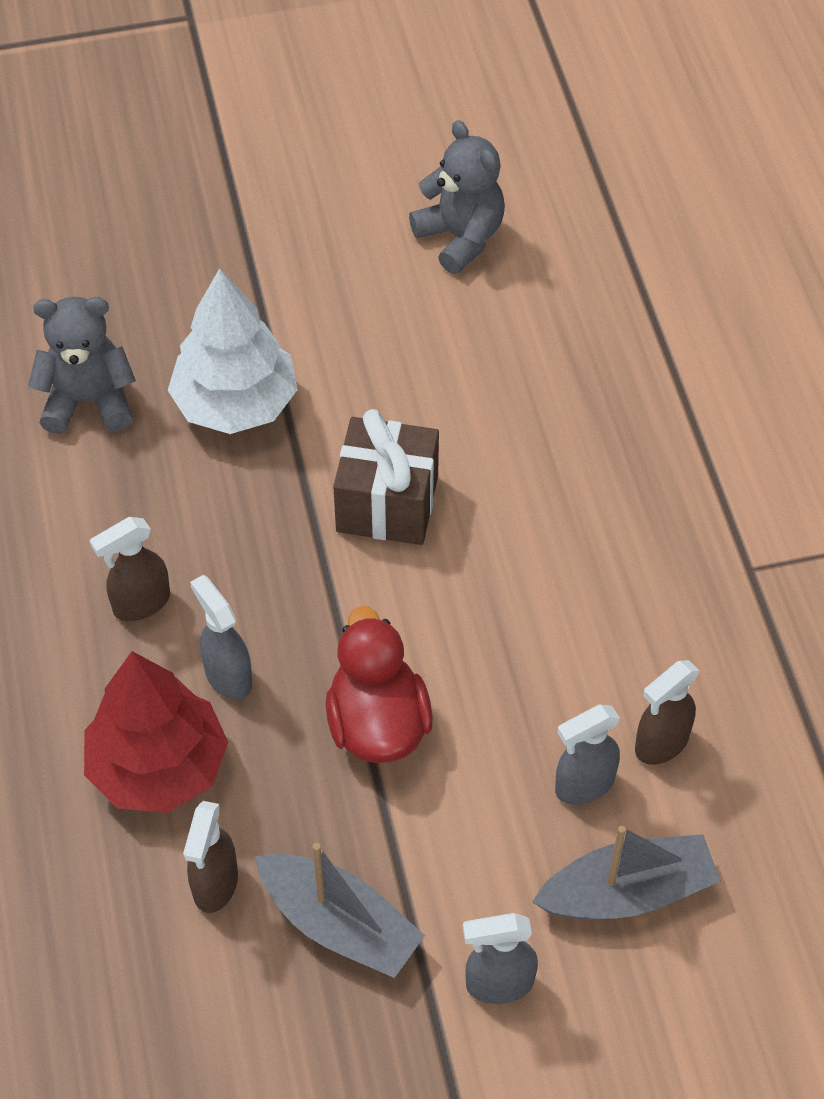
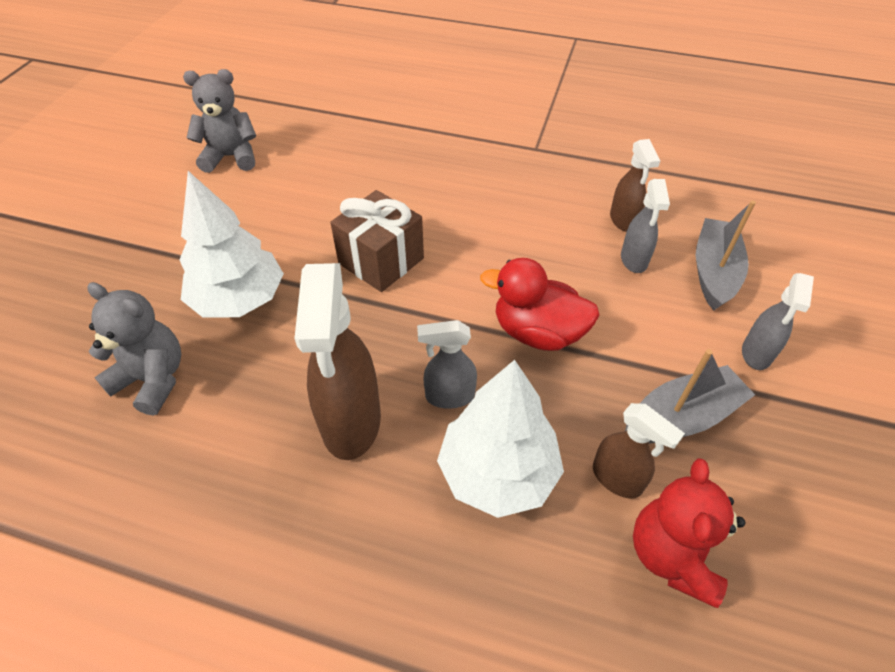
camera: 60 degrees left, 5 degrees down
grey teddy bear [28,297,136,434] -> grey teddy bear turned 90 degrees clockwise [87,282,181,416]
red tree [84,651,228,813] -> white tree [437,360,564,518]
brown spray bottle [90,517,170,621] -> brown spray bottle [294,263,381,460], size x1.80
none -> red teddy bear [633,458,745,608]

